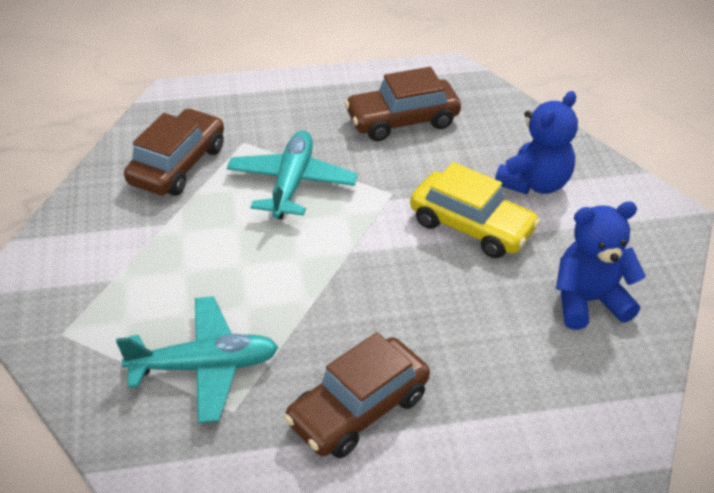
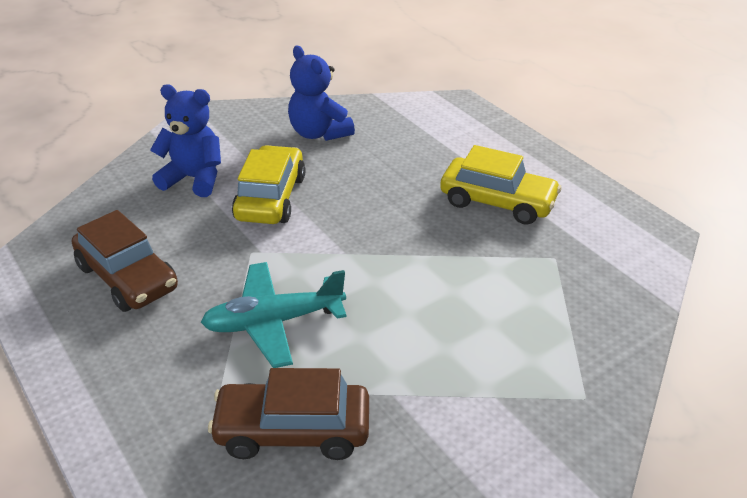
camera: 115 degrees left, 5 degrees down
turquoise plane [116,296,278,423] -> none
brown car [284,332,430,458] -> yellow car [440,145,562,225]

